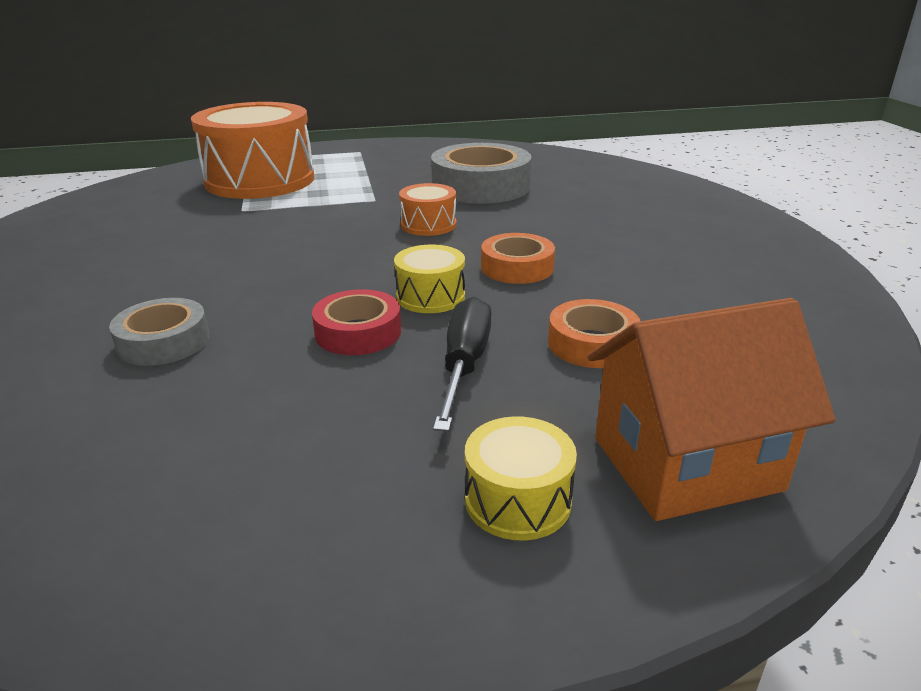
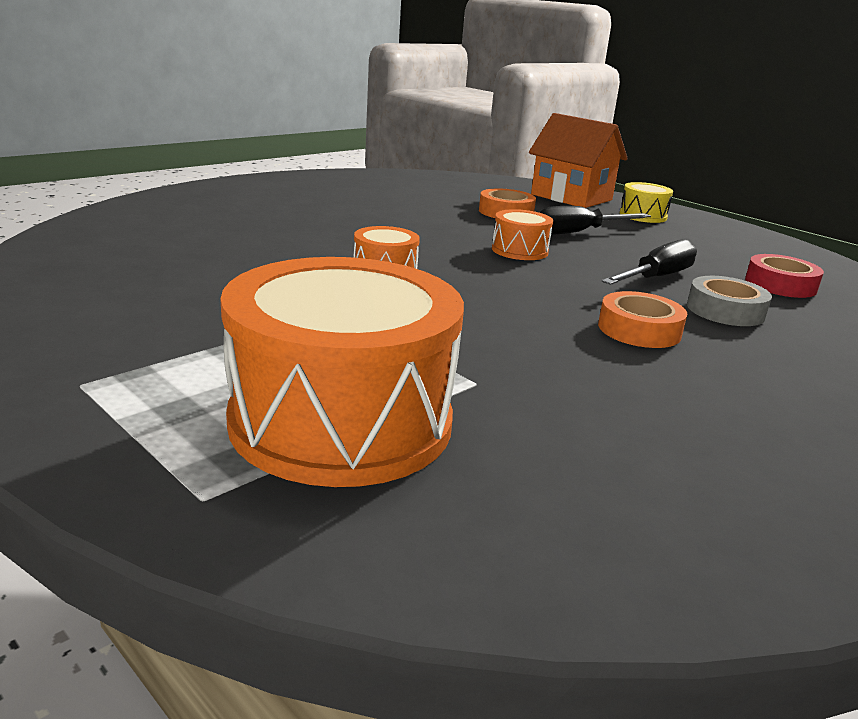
camera: 125 degrees left, 5 degrees down
red tape [312,289,401,355] -> red tape moved to [745,254,824,298]
yellow drum [394,245,465,313] -> orange drum [492,209,553,260]
grey tape [431,143,532,204] -> none
orange tape [481,233,555,284] -> orange tape moved to [598,291,687,348]
none -> black screwdriver [602,239,697,285]

